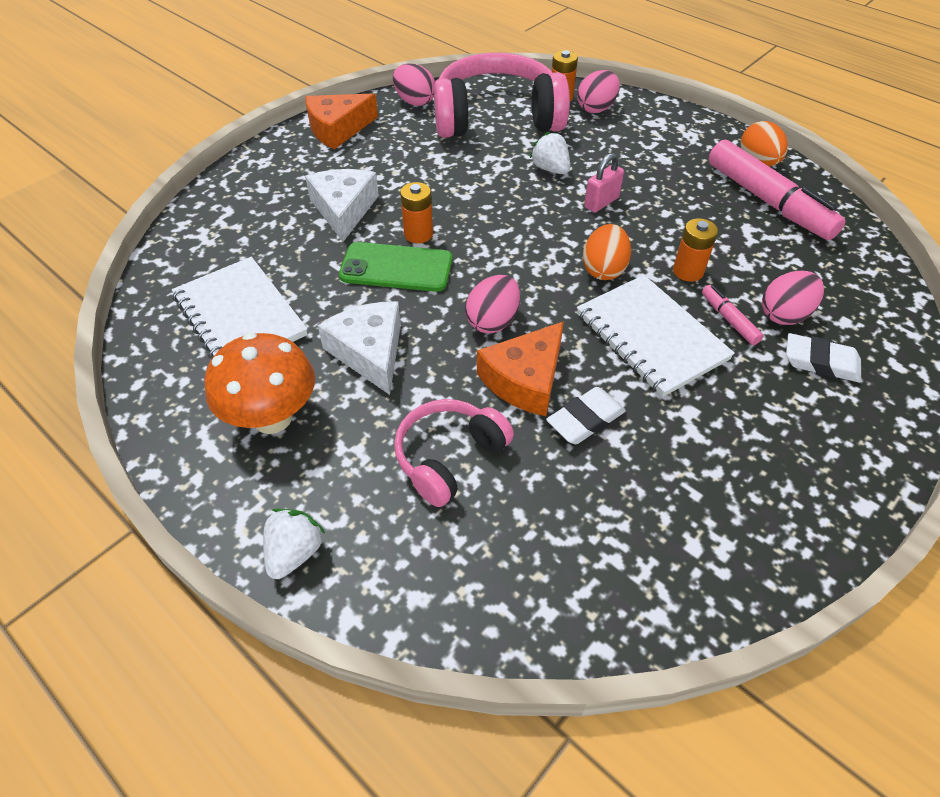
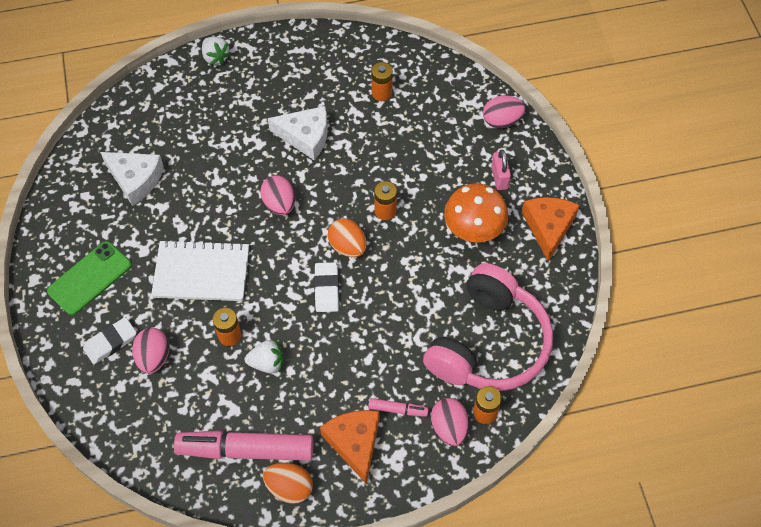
camera: 125 degrees right, 10 degrees up
white notebook [172,257,308,358] -> orange battery [371,62,393,101]
orange mushroom [204,333,315,434] -> orange mushroom moved to [444,183,508,243]
white cheese [305,169,379,242] -> white cheese moved to [100,152,164,206]
green phone [339,242,452,292] -> green phone moved to [47,241,132,315]
pink egg [393,63,435,106] -> pink egg moved to [483,95,525,128]
pink headphones [394,399,514,507] -> none
orange cheese [477,321,564,416] -> orange cheese moved to [320,410,380,484]
white strawberry [530,132,570,174] -> white strawberry moved to [245,340,283,373]
white eraser [546,387,626,444] -> white eraser moved to [314,262,339,312]
orange egg [583,224,631,280] -> orange egg moved to [328,218,367,257]
pink padlock [584,153,624,213] -> pink padlock moved to [491,150,511,190]
pink marker [702,285,764,345] -> pink marker moved to [368,398,429,417]

